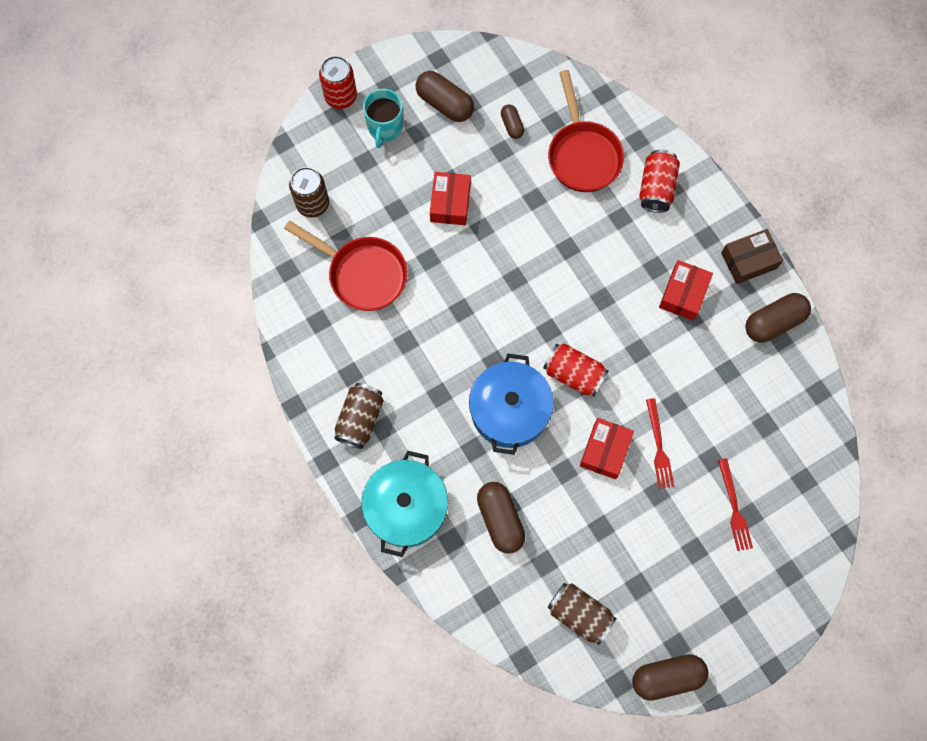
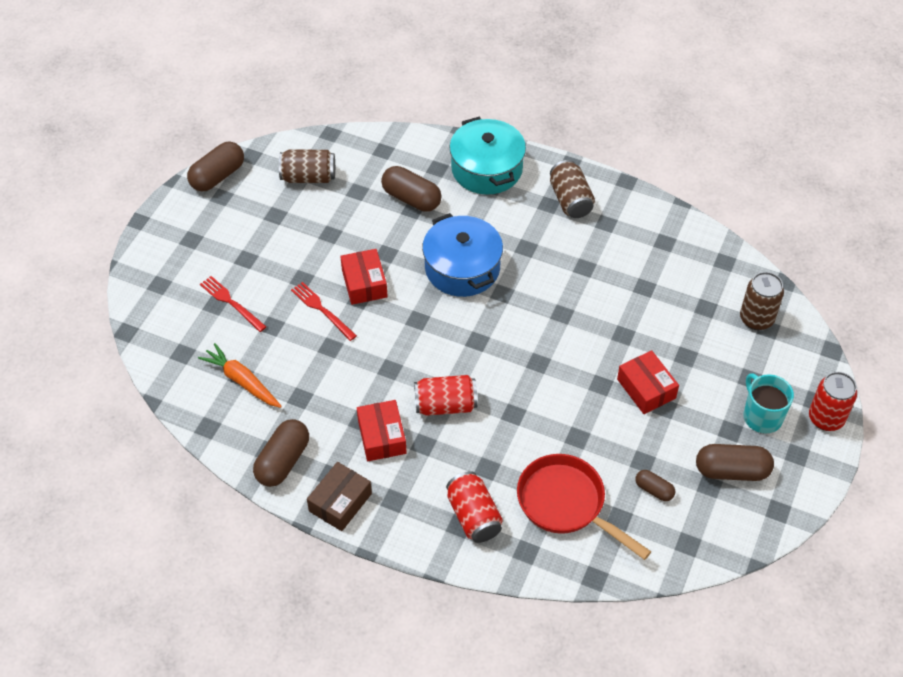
camera: 145 degrees right, 20 degrees down
red pan [284,221,408,311] -> none
red can [543,343,609,397] -> red can moved to [414,375,478,416]
none -> orange carrot [198,343,282,408]

